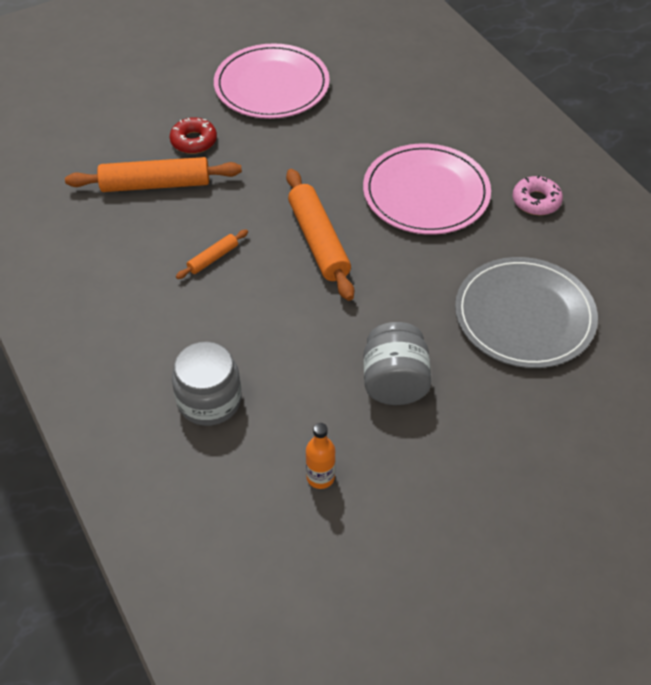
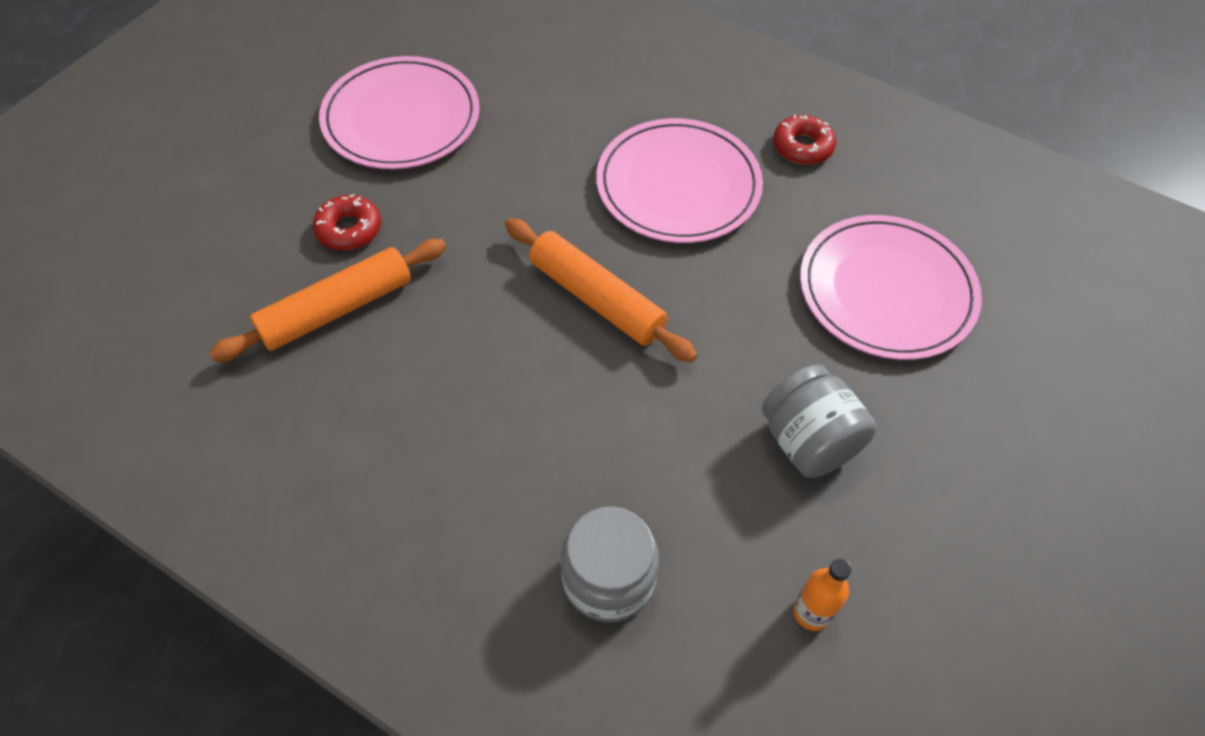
camera: 30 degrees left, 5 degrees up
orange rolling pin [176,229,248,279] -> none
grey plate [455,257,598,368] -> pink plate [800,215,982,360]
pink donut [513,175,563,215] -> red donut [773,115,836,165]

